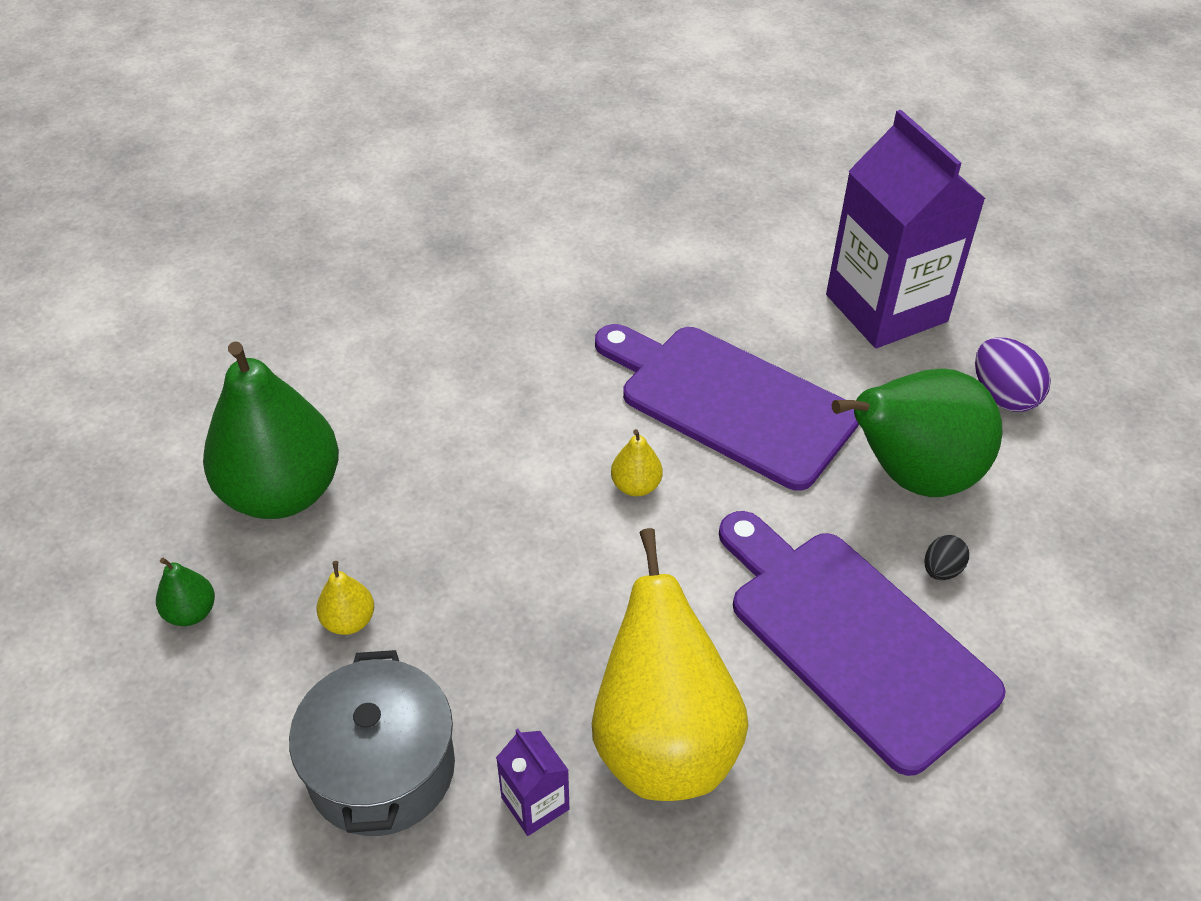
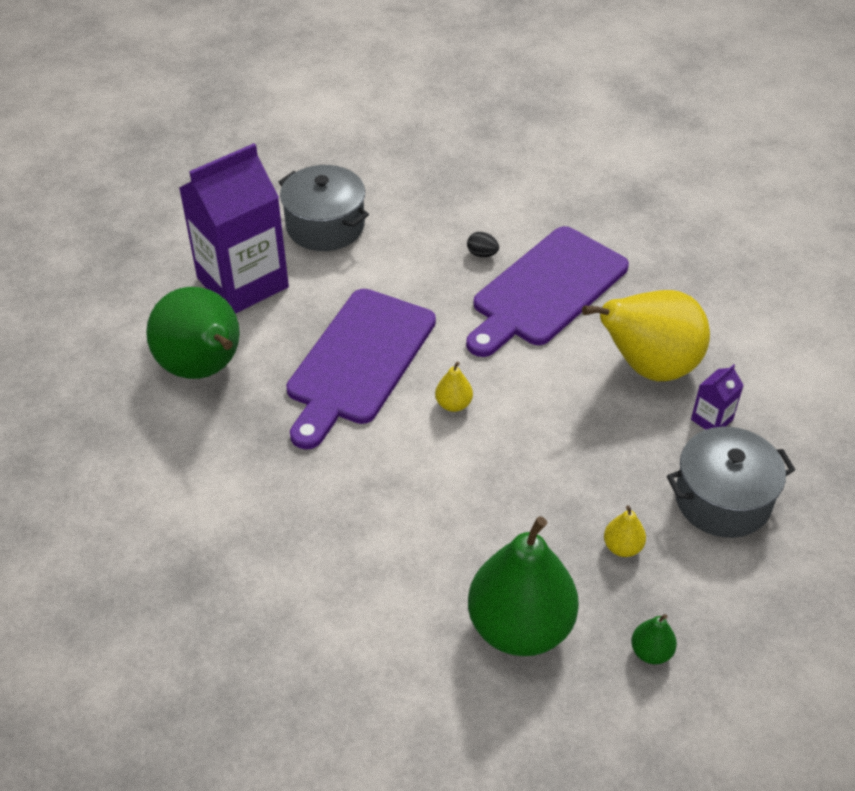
camera: 100 degrees left, 0 degrees up
green pear [832,368,1003,497] -> green pear moved to [146,287,240,379]
purple egg [975,338,1051,412] -> grey pot [279,165,369,251]

